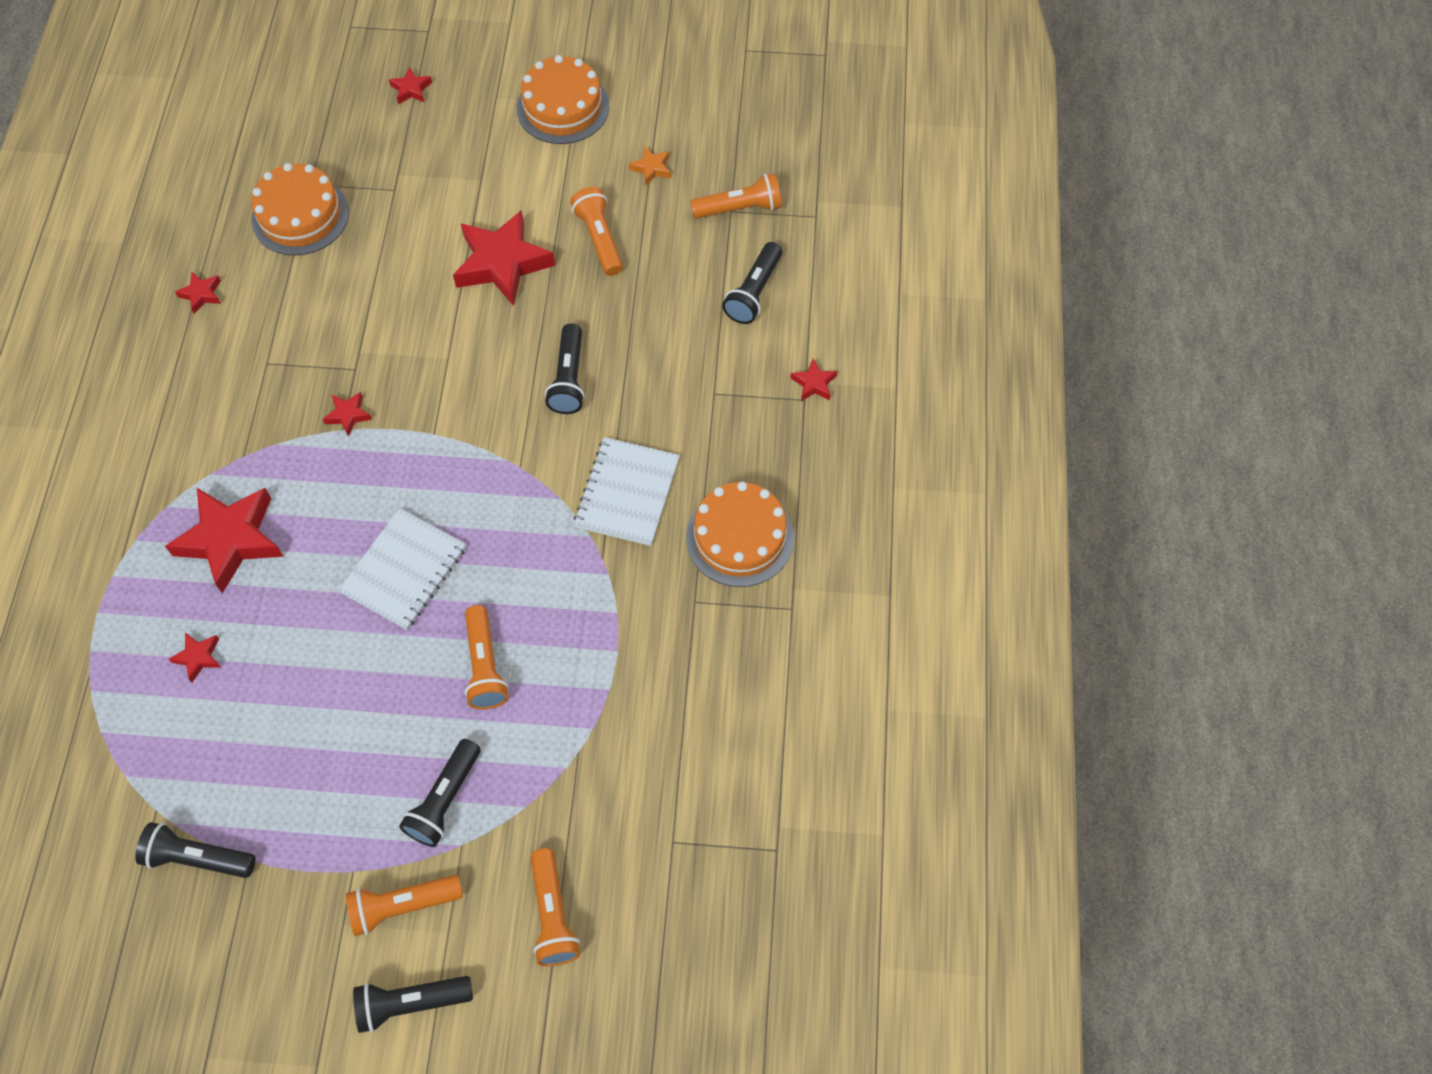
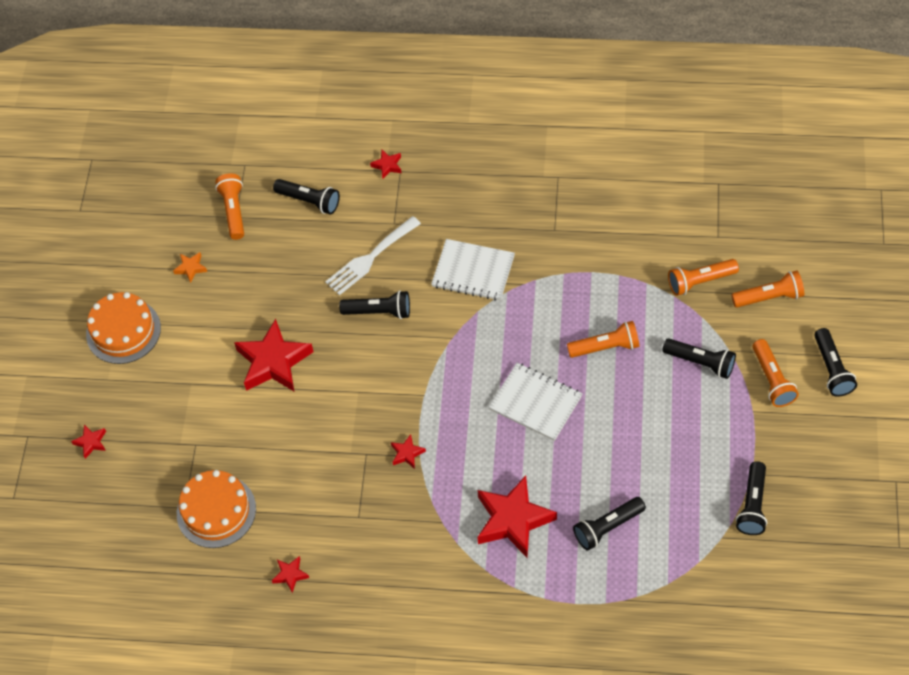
camera: 85 degrees left, 5 degrees down
red star [168,632,222,682] -> black flashlight [573,497,646,551]
orange flashlight [570,187,623,276] -> orange flashlight moved to [668,259,739,296]
orange cake [686,482,794,587] -> none
none -> white fork [325,216,421,295]

